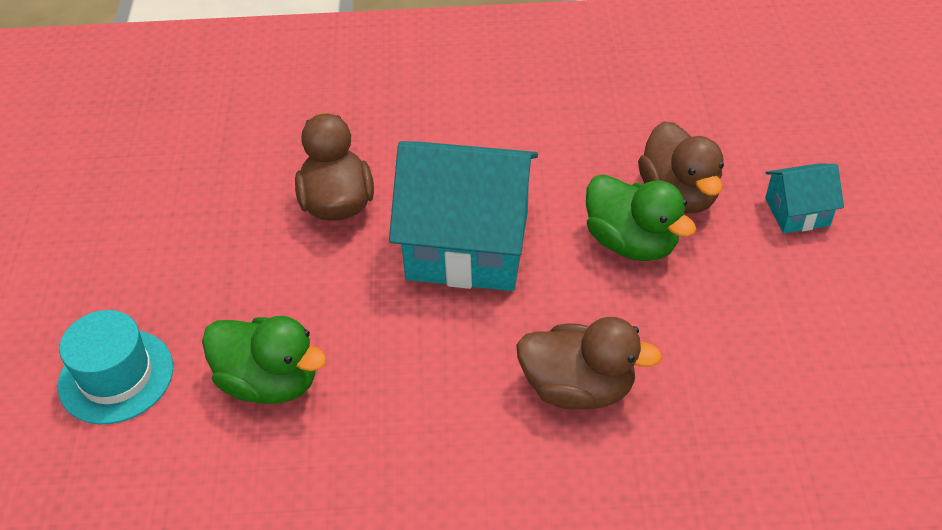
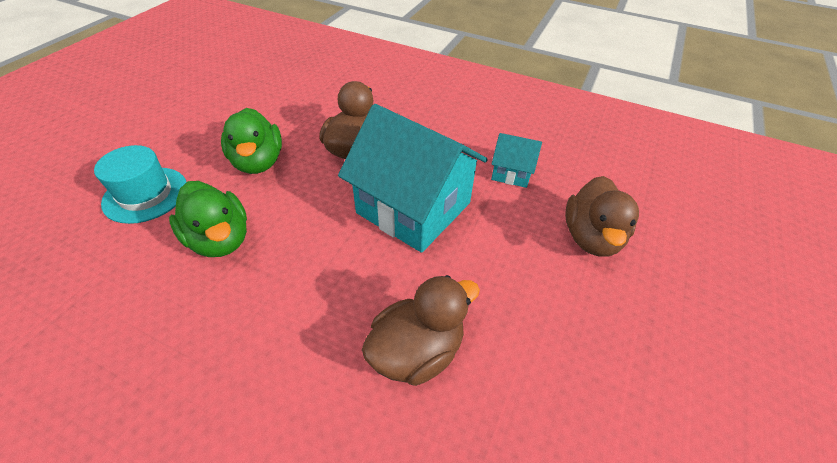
camera: 25 degrees right, 0 degrees up
brown duck [516,317,662,410] -> brown duck turned 75 degrees counterclockwise [362,275,480,386]
green duck [586,174,696,261] -> green duck moved to [221,108,282,174]
turquoise house [765,163,844,233] -> turquoise house moved to [491,133,542,188]

